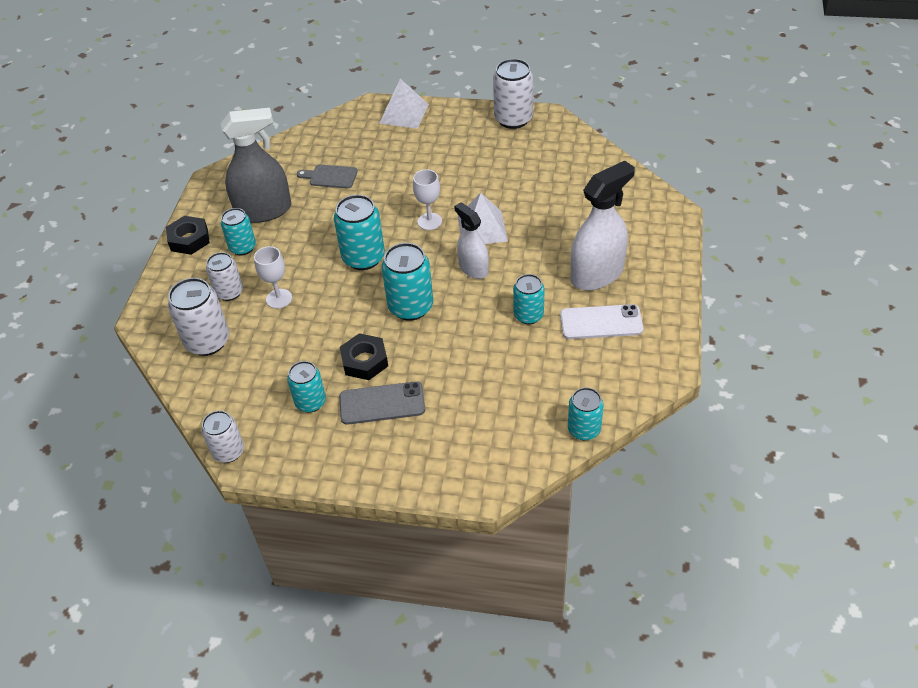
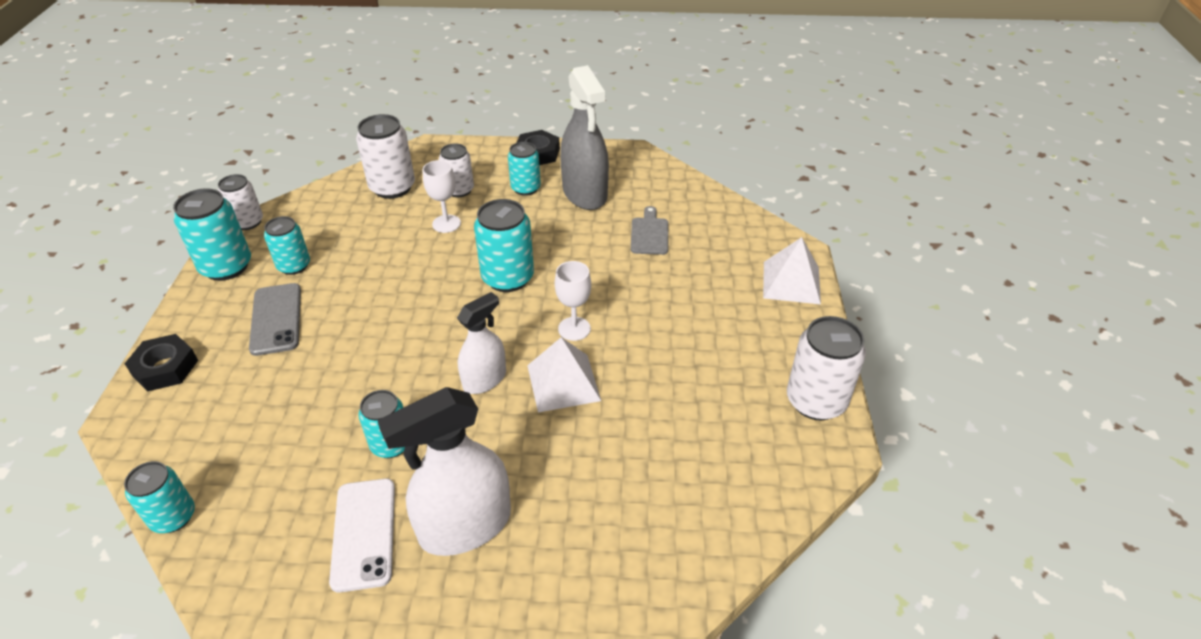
camera: 80 degrees right, 5 degrees down
black nut [340,333,388,380] -> black nut moved to [125,334,198,391]
turquoise can [382,243,433,321] -> turquoise can moved to [173,188,251,281]
white spray bottle [571,161,635,291] -> white spray bottle turned 105 degrees clockwise [378,387,511,556]

